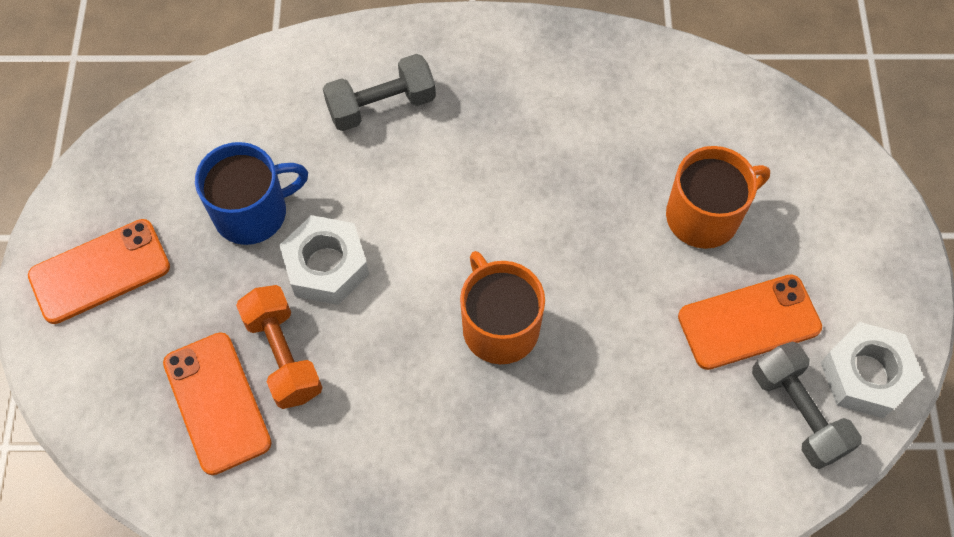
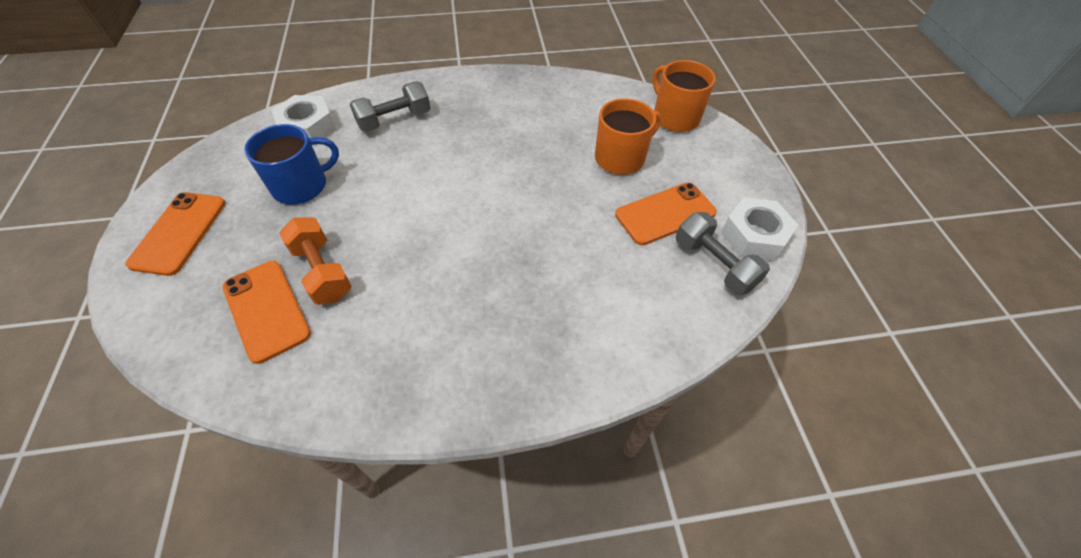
camera: 10 degrees left, 10 degrees down
orange phone [28,219,170,324] -> orange phone turned 45 degrees counterclockwise [125,192,226,276]
white nut [279,215,369,305] -> white nut moved to [272,95,336,145]
orange mug [460,251,545,364] -> orange mug moved to [653,60,716,132]

